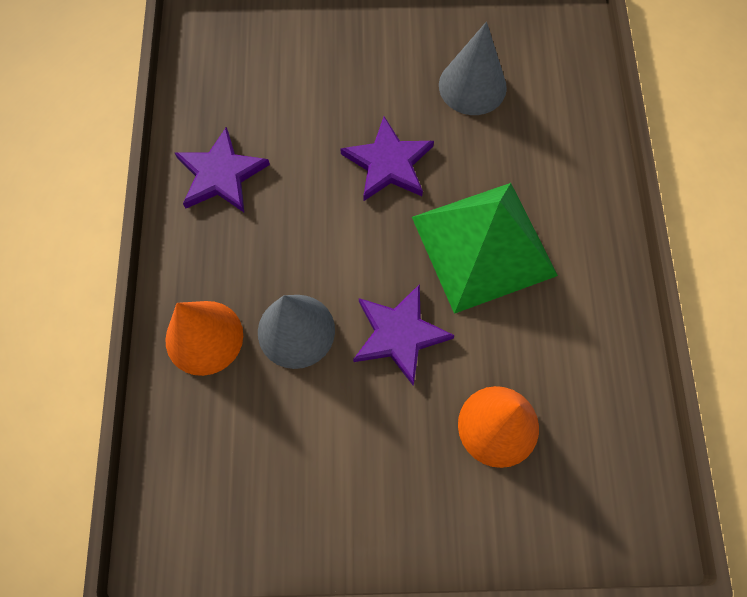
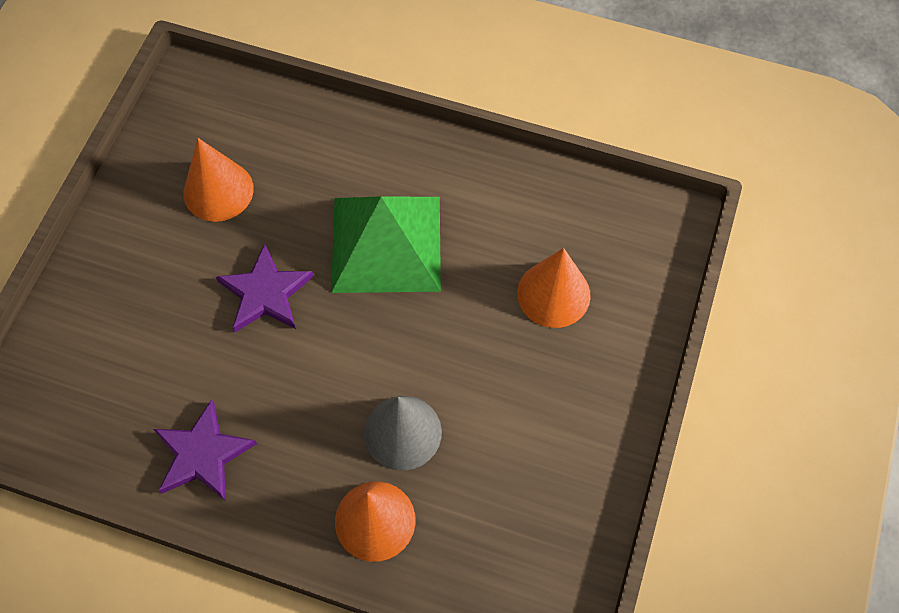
camera: 70 degrees left, 5 degrees down
purple star [353,284,455,385] -> none
grey cone [439,22,507,115] -> orange cone [183,138,254,222]

